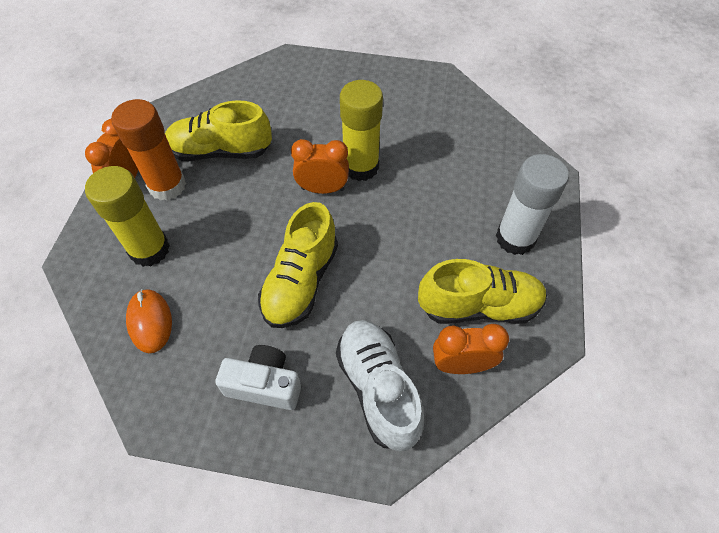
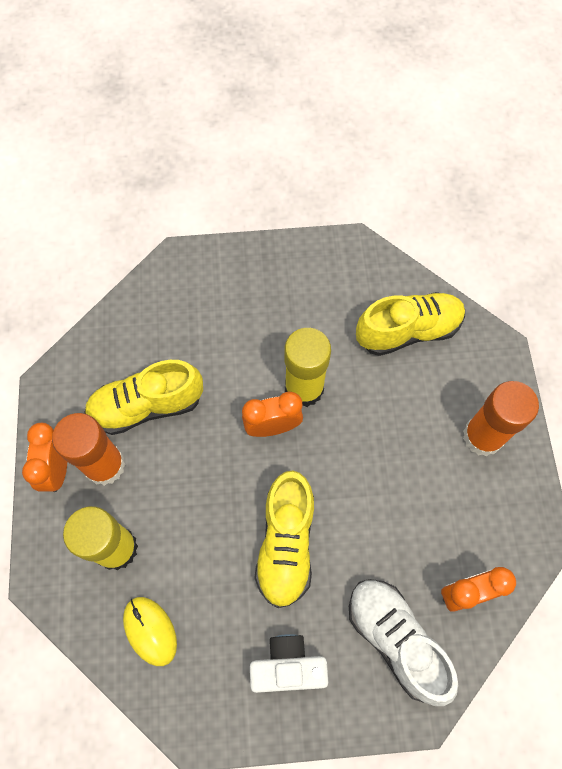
camera: 15 degrees left, 10 degrees up
orange mouse [126,289,172,353] -> yellow mouse [123,597,177,666]
yellow shoe [418,259,547,324] -> yellow shoe moved to [356,292,465,356]
white glue stick [496,154,569,255] -> orange glue stick [463,381,539,456]

